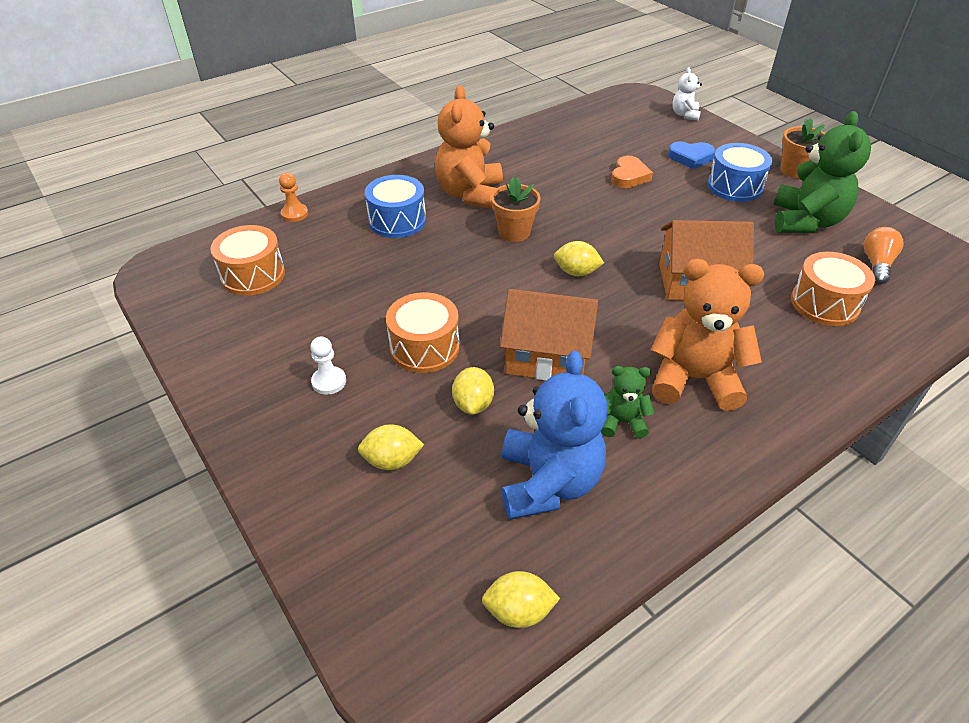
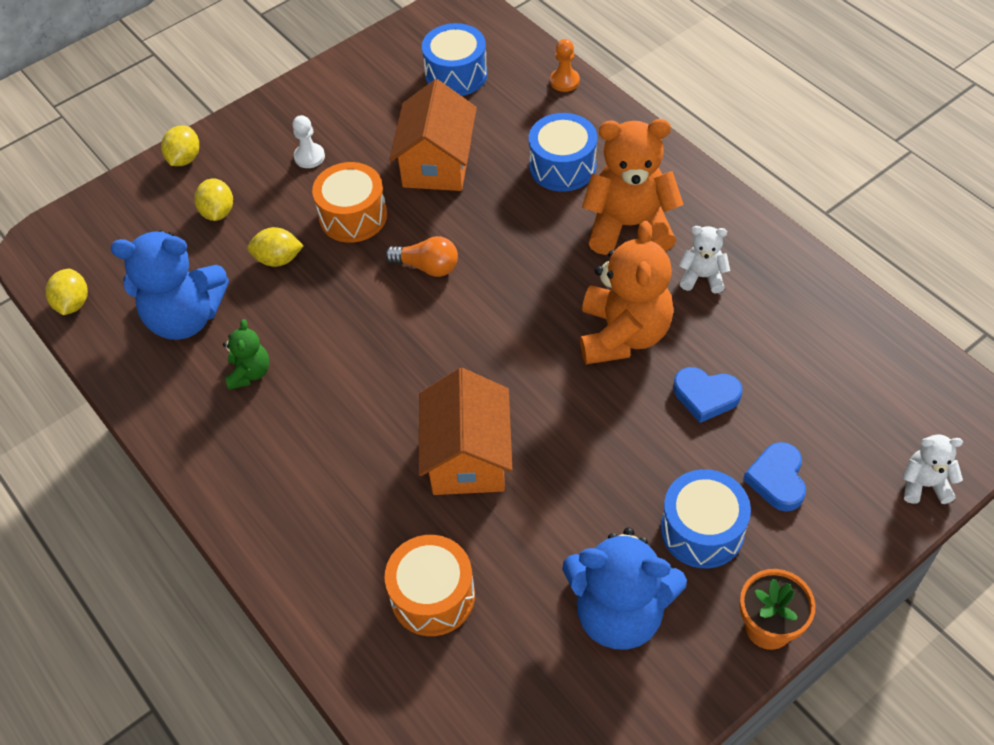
camera: 90 degrees right, 10 degrees up
orange drum [210,225,285,296] -> blue drum [422,23,488,96]
orange flower pot [491,177,541,242] -> none
orange house [500,289,598,381] -> orange house moved to [389,79,477,191]
yellow lemon [554,241,604,276] -> yellow lemon moved to [161,126,199,166]
orange heart [611,156,653,188] -> blue heart [673,367,742,423]
orange teddy bear [650,259,764,411] -> orange teddy bear moved to [580,221,673,364]
green teddy bear [774,111,871,233] -> blue teddy bear [562,527,687,649]
orange light bulb [864,227,903,284] -> orange light bulb moved to [385,236,458,277]
none -> white teddy bear [679,226,730,293]

